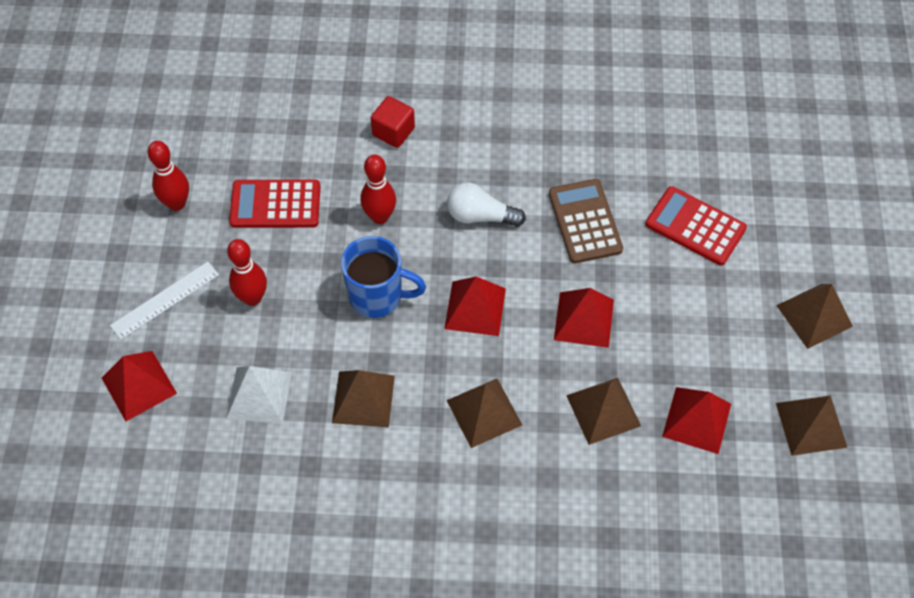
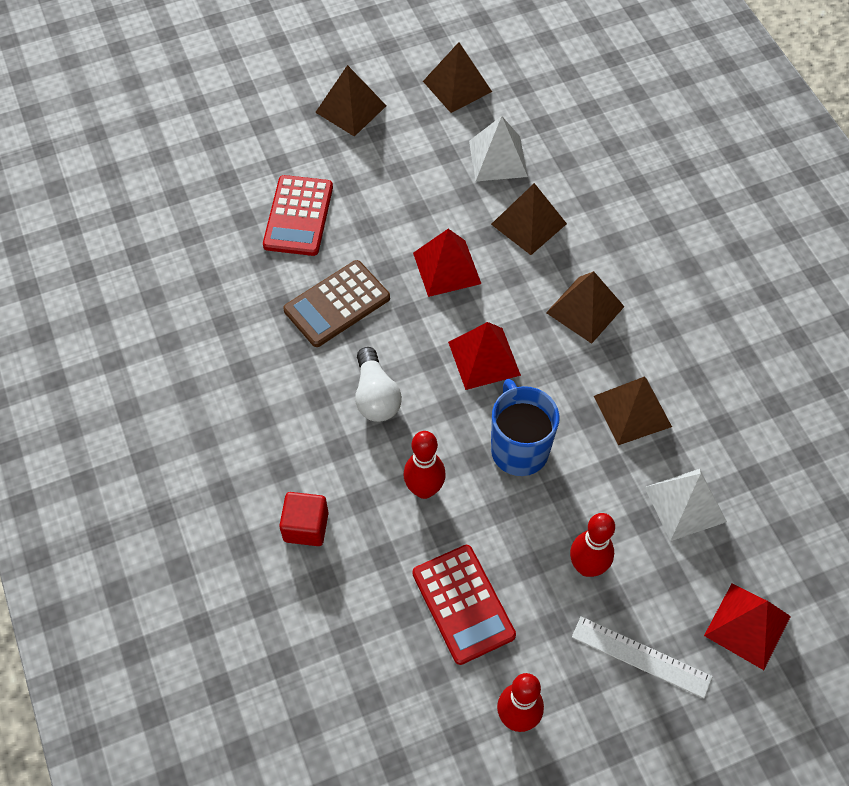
camera: 115 degrees left, 0 degrees up
red pyramid [662,387,731,454] -> white pyramid [469,116,528,181]

